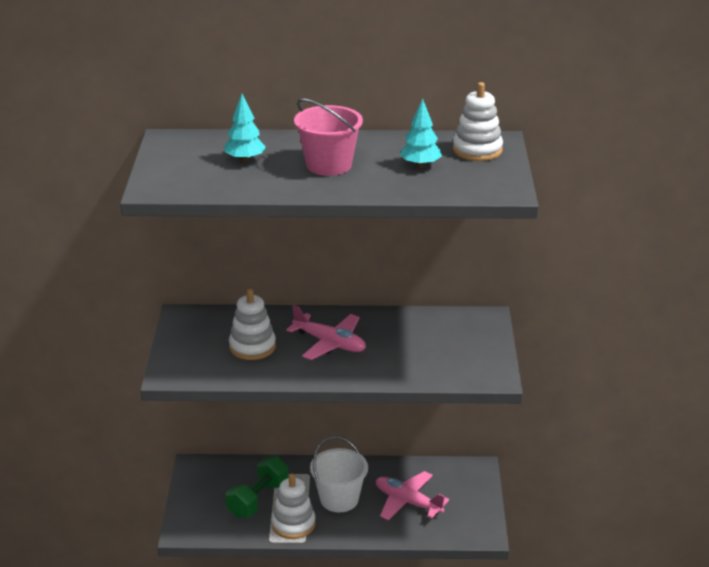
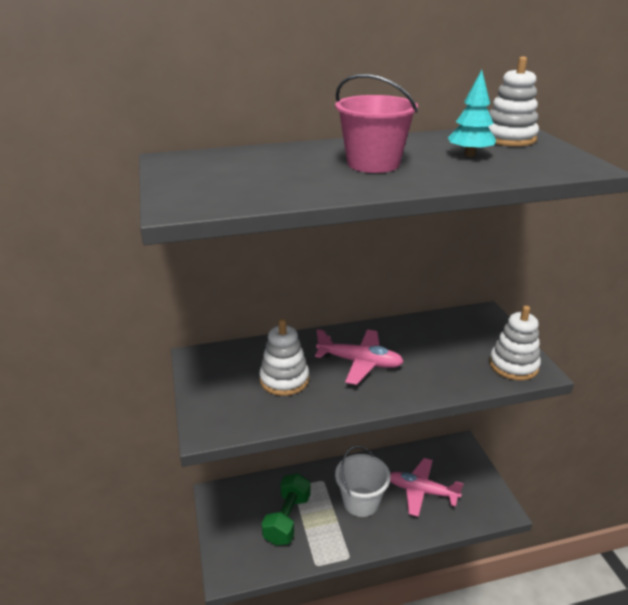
camera: 15 degrees left, 0 degrees up
turquoise tree [224,94,266,162] -> none
white stacking toy [271,474,316,539] -> white stacking toy moved to [489,306,541,380]

